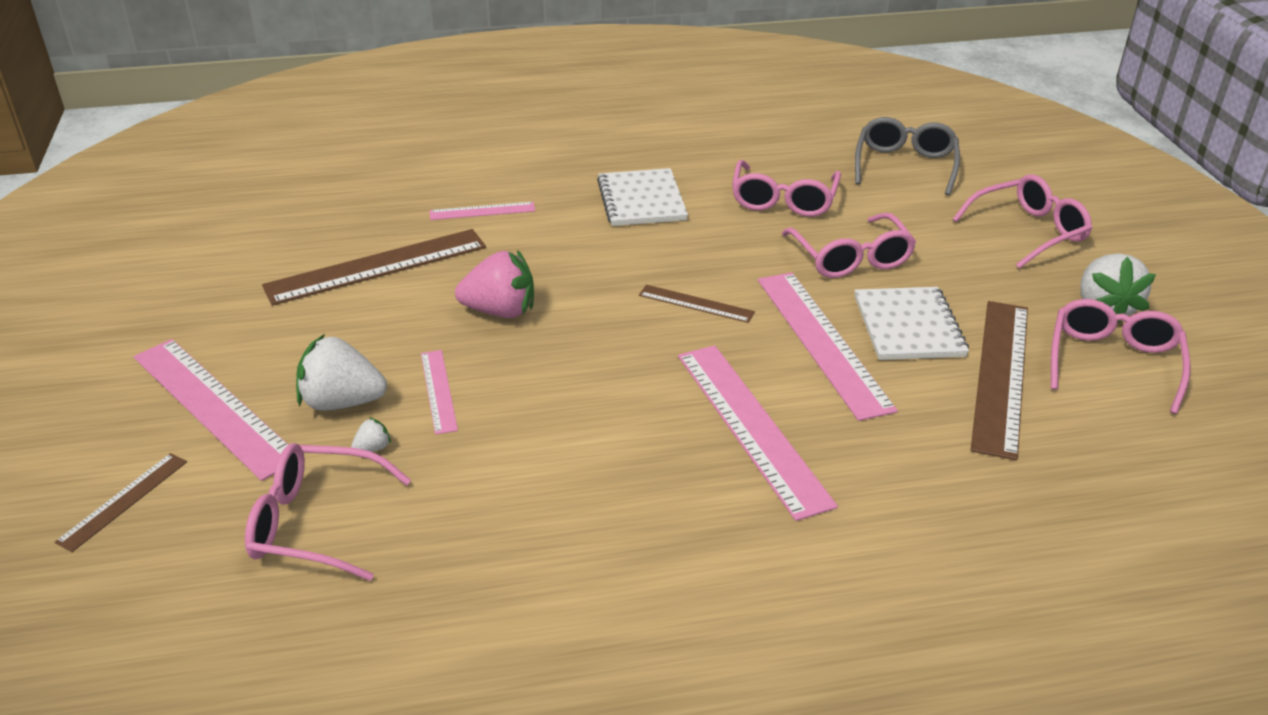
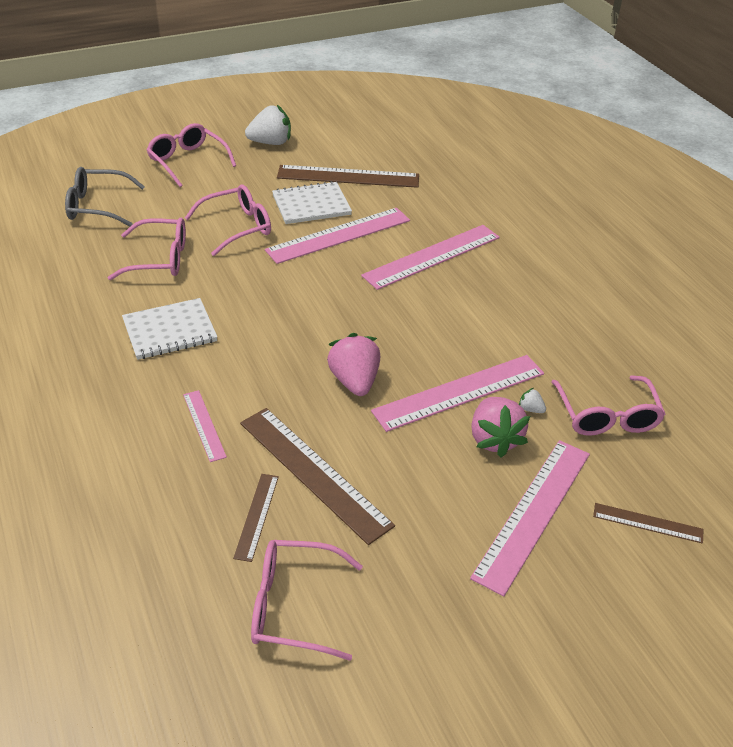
camera: 105 degrees left, 5 degrees up
white strawberry [296,334,387,411] -> pink strawberry [471,397,530,457]
pink ruler [421,350,458,435] -> pink ruler [371,355,544,432], size x1.96
brown ruler [639,285,755,323] -> brown ruler moved to [233,474,279,562]
pink glasses [1051,299,1190,414] -> pink glasses moved to [251,540,363,661]

